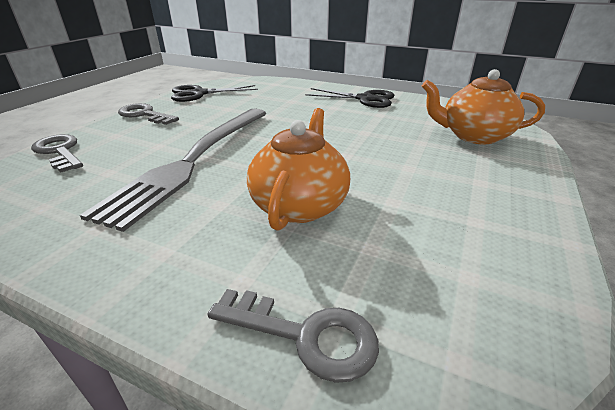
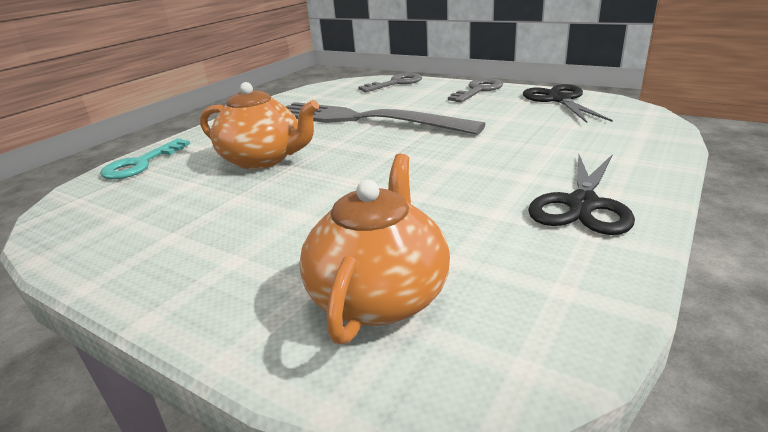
camera: 100 degrees right, 5 degrees down
grey key [207,289,379,383] -> turquoise key [100,139,190,179]

